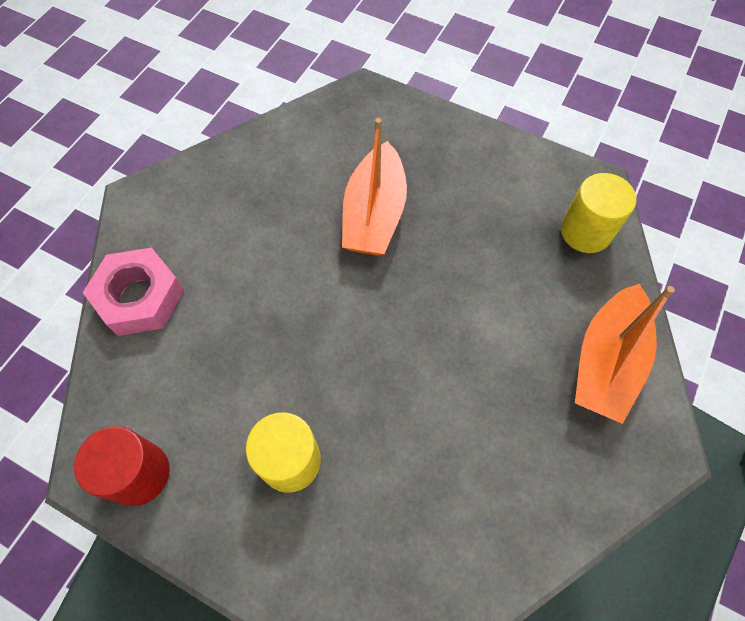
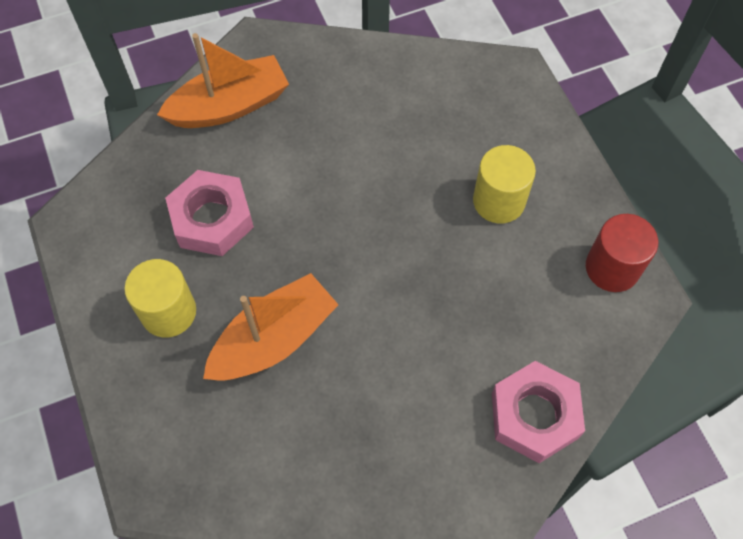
camera: 140 degrees left, 0 degrees up
yellow cylinder [561,173,636,253] -> yellow cylinder moved to [124,259,196,337]
none -> pink nut [165,170,254,256]

